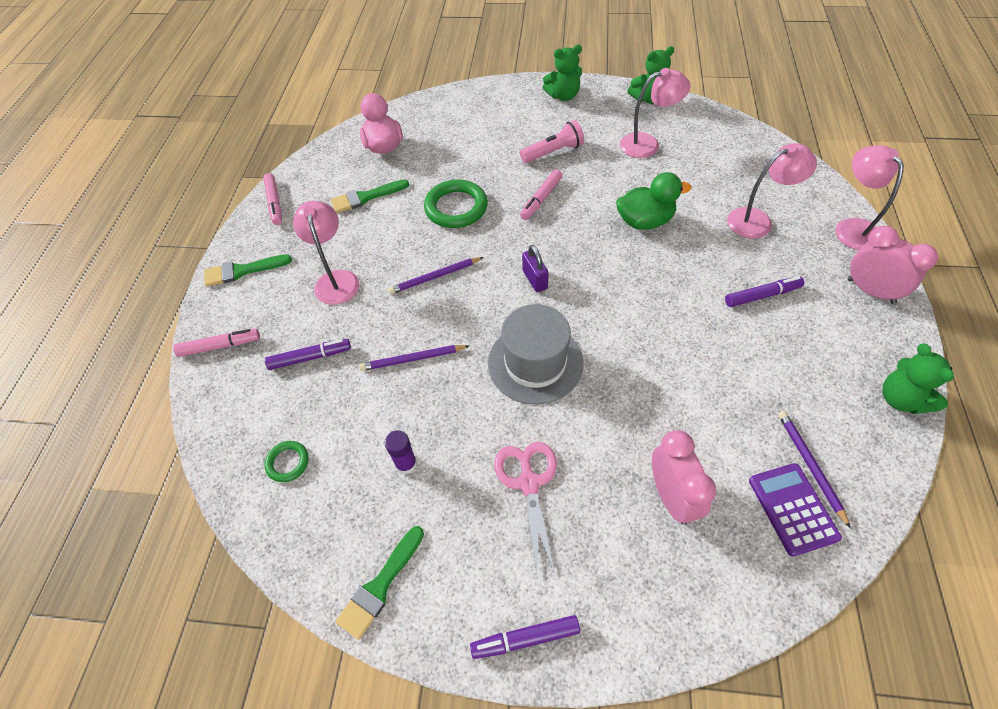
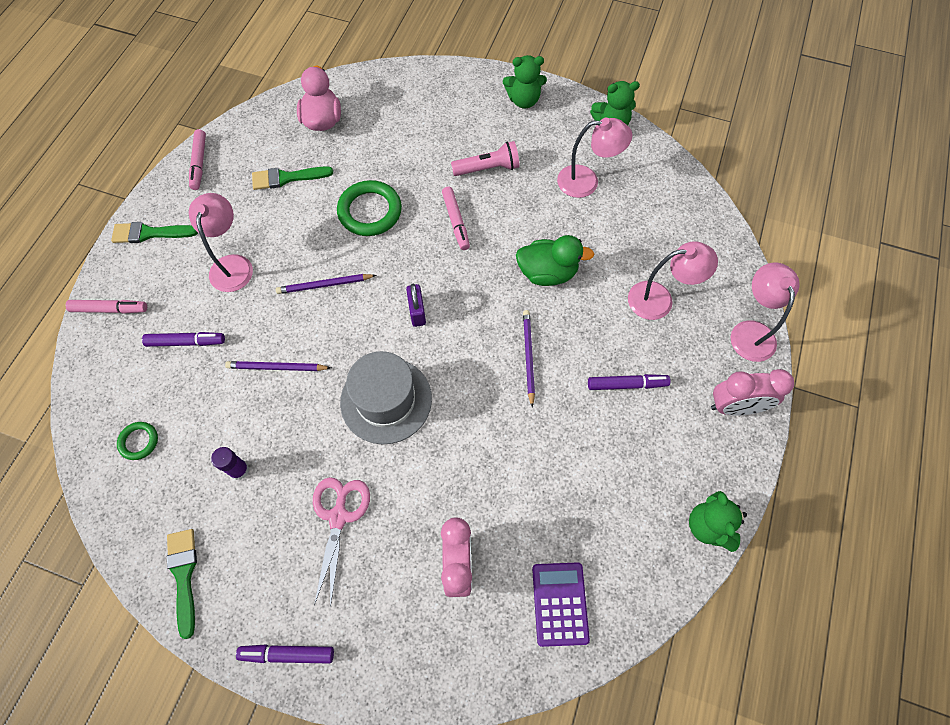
camera: 10 degrees right, 10 degrees up
green brush [336,526,424,640] -> green brush turned 120 degrees clockwise [167,529,197,639]
pink marker [520,169,562,220] -> pink marker turned 60 degrees counterclockwise [442,187,470,250]
purple pencil [778,411,850,528] -> purple pencil moved to [523,310,535,407]
pink clock [848,226,938,304] -> pink clock turned 120 degrees clockwise [711,369,794,416]

